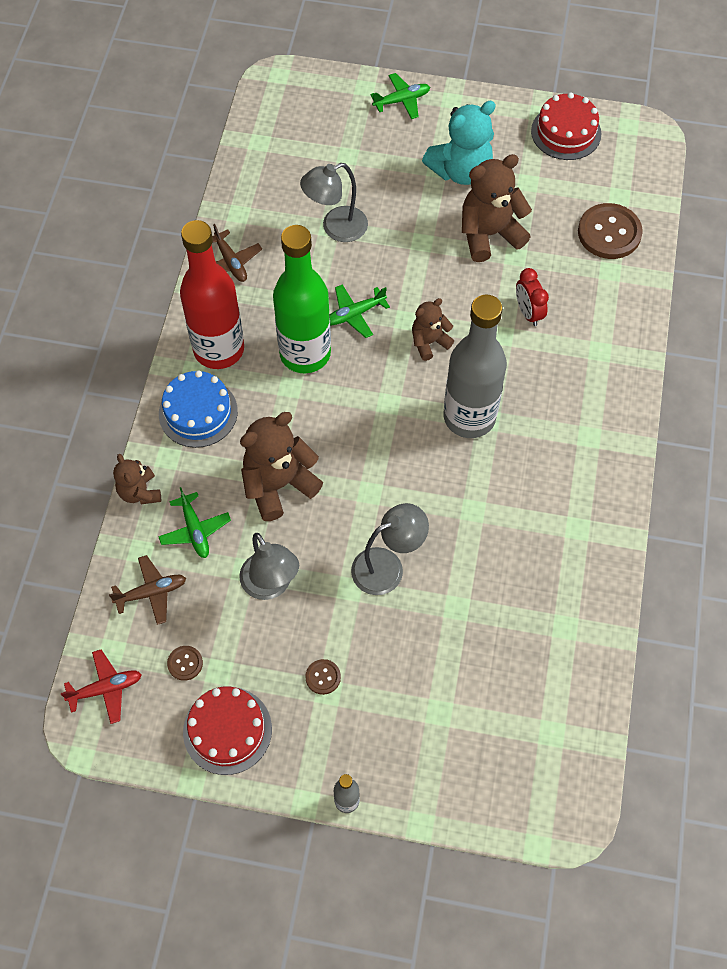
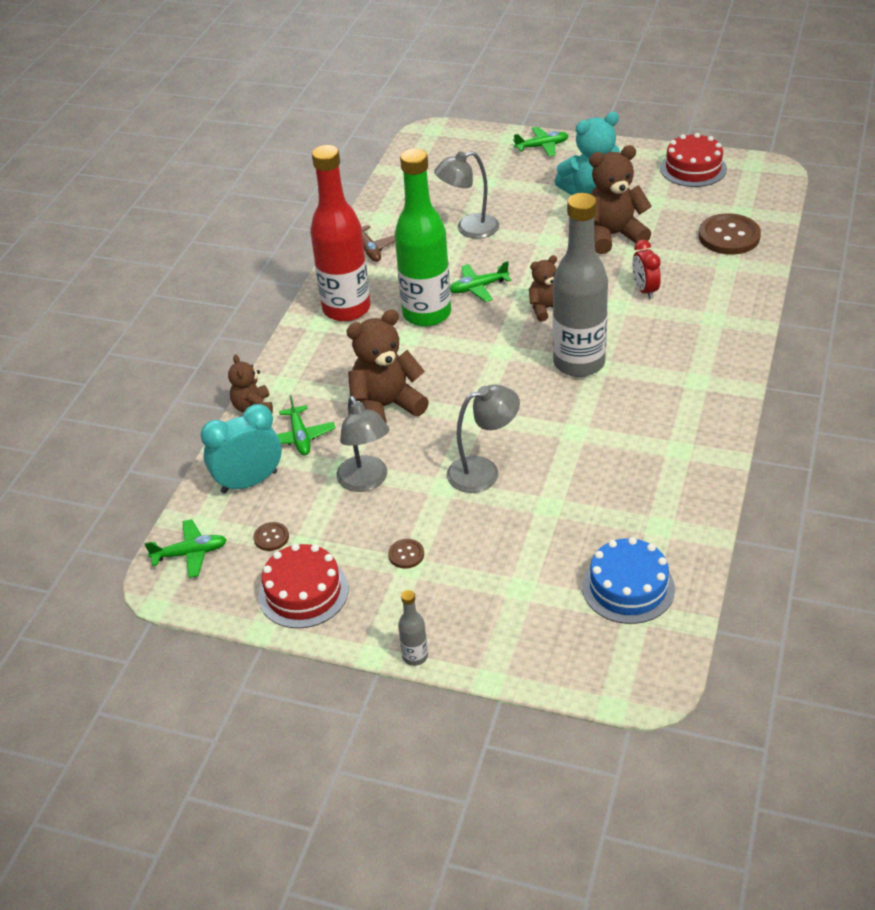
camera: 10 degrees right, 20 degrees down
red plane [61,649,142,724] -> green plane [144,519,227,578]
brown plane [109,555,186,625] -> turquoise clock [201,404,282,494]
blue cake [159,370,238,448] -> blue cake moved to [582,537,675,624]

